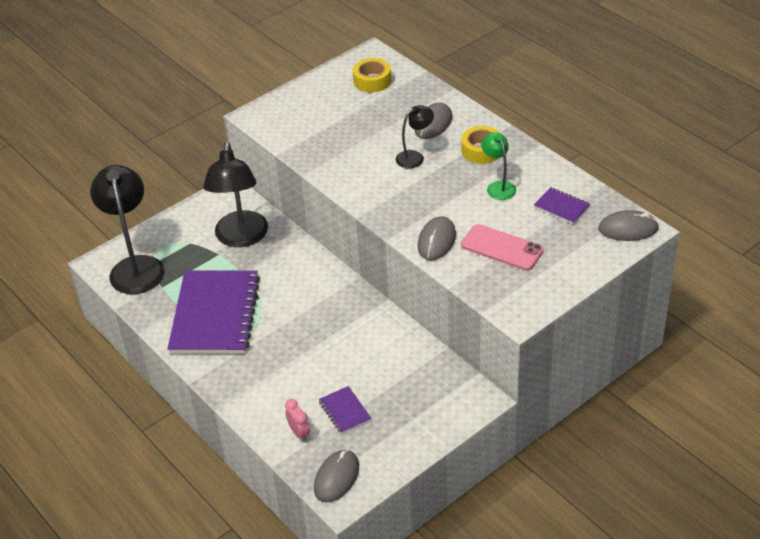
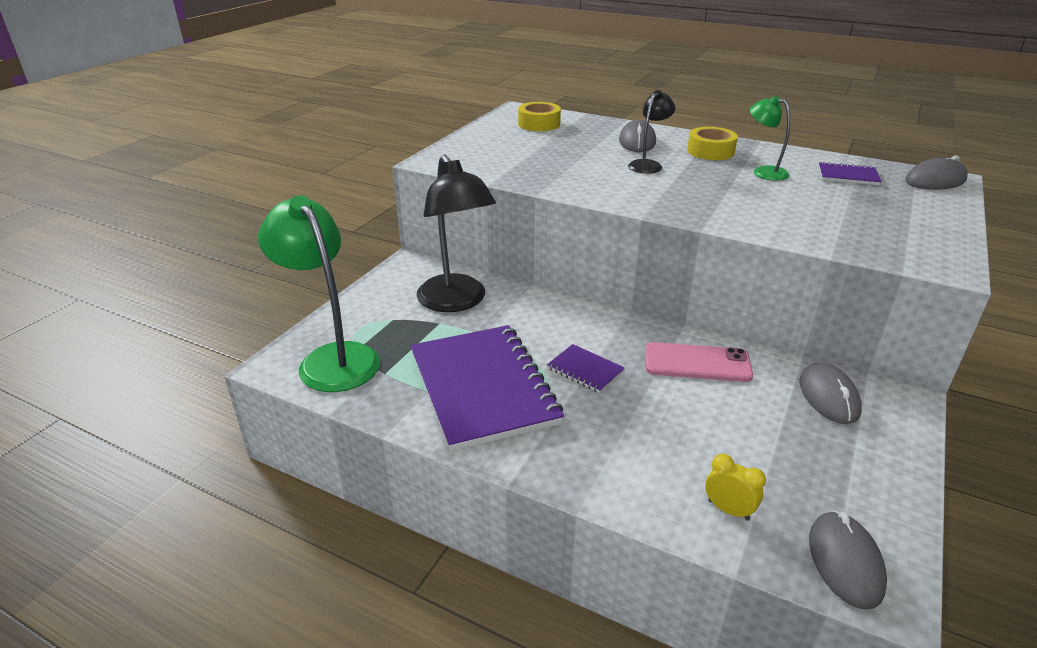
camera: 25 degrees left, 10 degrees down
black lamp [90,165,164,294] -> green lamp [258,195,380,392]
pink clock [285,399,310,442] -> yellow clock [705,454,766,520]
purple notebook [318,386,371,434] -> purple notebook moved to [547,344,625,393]
grey mouse [417,216,456,260] -> grey mouse moved to [799,363,862,424]
pink phone [461,224,544,271] -> pink phone moved to [645,342,753,382]

